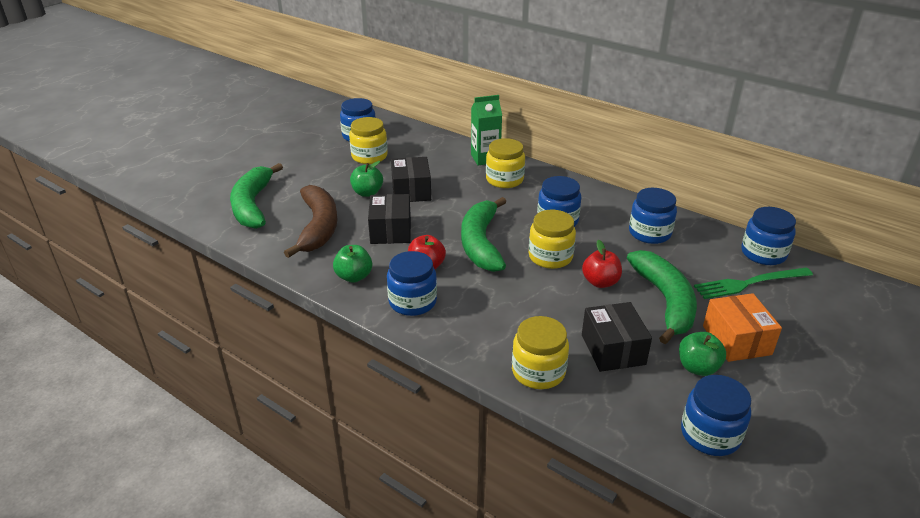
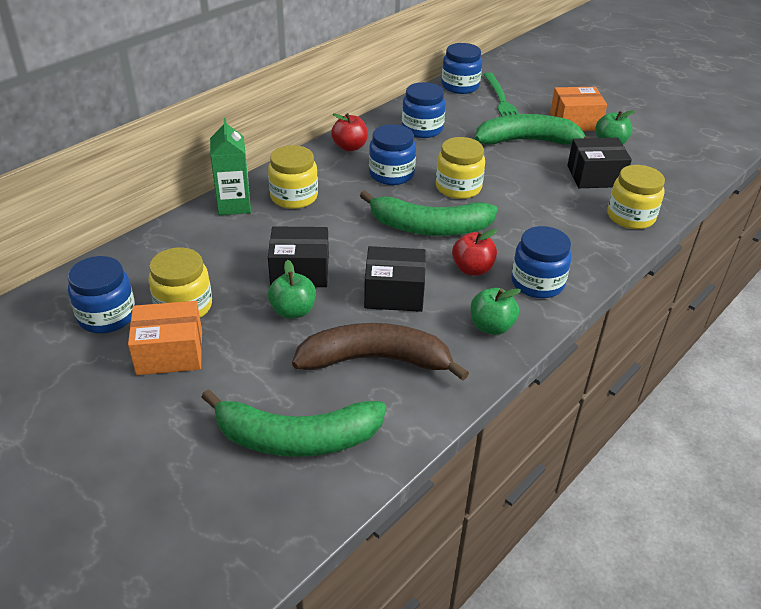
camera: 85 degrees left, 5 degrees up
red apple [582,240,622,288] -> red apple moved to [331,113,368,151]
blue jar [681,375,751,456] -> none
none -> orange box [128,301,202,375]

